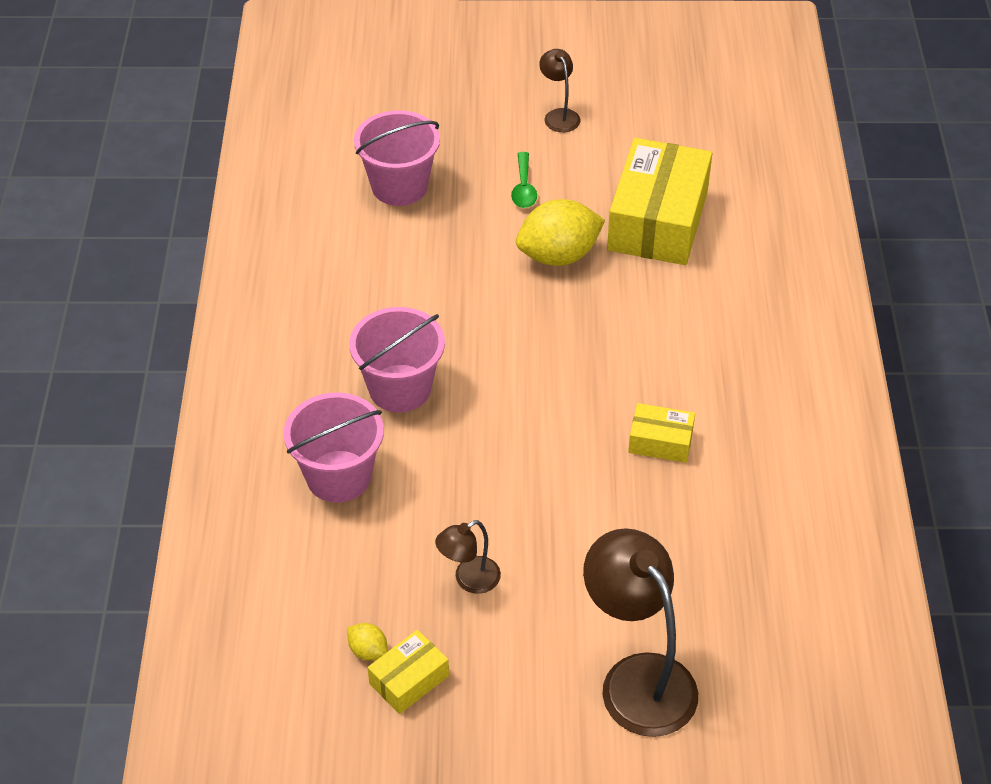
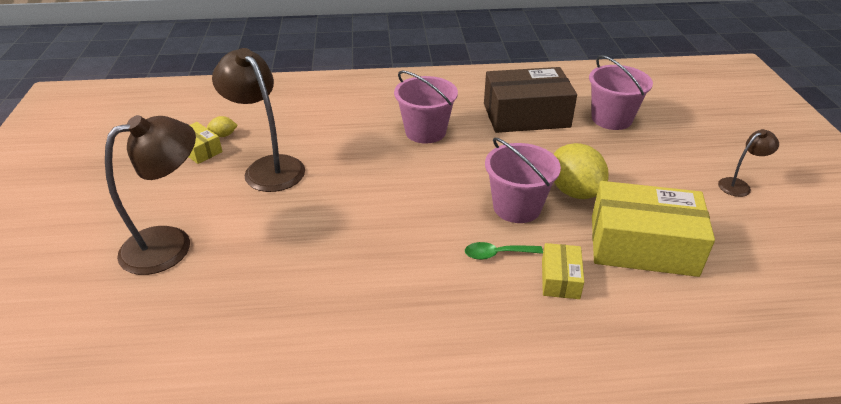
camera: 85 degrees right, 10 degrees down
pink bucket [284,393,384,503] -> pink bucket moved to [485,138,561,223]
yellow lemon [348,623,387,661] -> yellow lemon turned 45 degrees clockwise [207,116,238,137]
brown lamp [435,520,501,594] -> brown lamp [212,48,305,192], size x2.01
green spoon [511,152,537,208] -> green spoon moved to [465,242,543,260]
yellow box [628,403,695,463] -> yellow box moved to [542,243,584,299]
none -> brown box [484,67,577,133]

